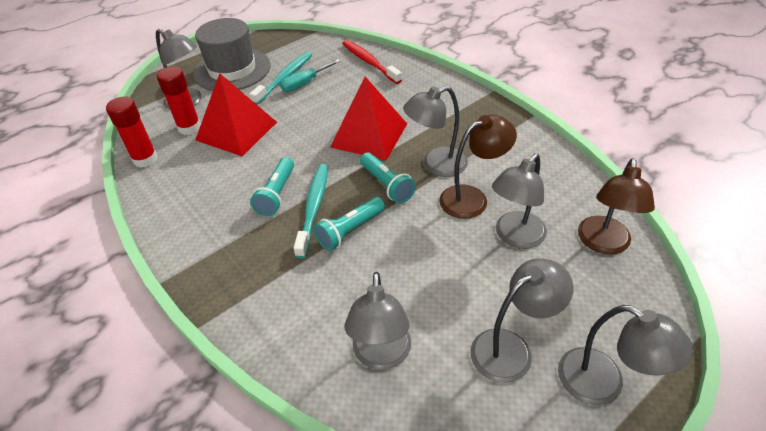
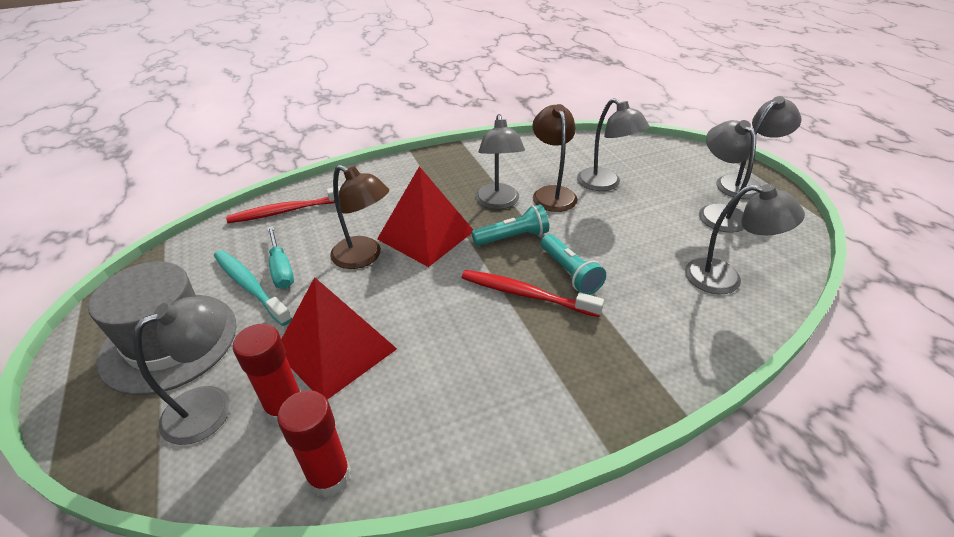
camera: 75 degrees left, 5 degrees down
turquoise flashlight [250,157,294,216] -> none
turquoise toothbrush [293,164,328,258] -> red toothbrush [462,270,604,317]
brown lamp [578,158,655,255] -> brown lamp moved to [330,165,389,269]

